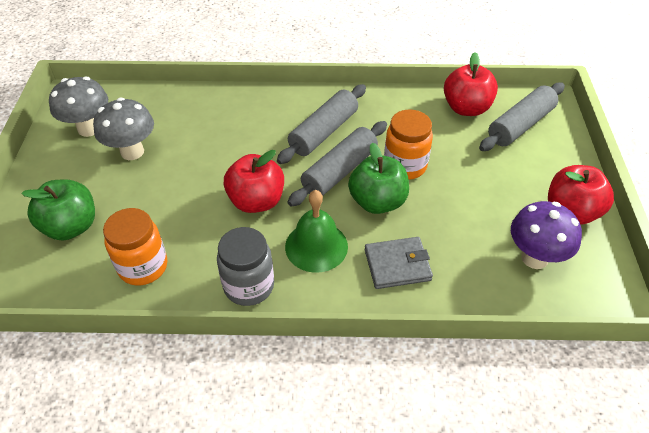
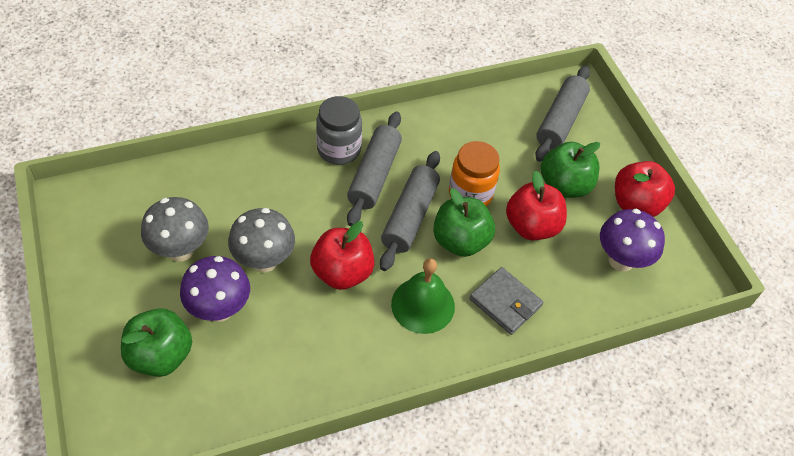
camera: 25 degrees left, 5 degrees up
grey mushroom [49,77,108,137] -> grey mushroom moved to [228,208,295,273]
orange jar [103,208,167,285] -> none
grey jar [217,227,274,306] -> grey jar moved to [316,96,362,165]
grey wallet [365,237,433,289] -> grey wallet turned 75 degrees clockwise [469,267,543,335]
red apple [444,52,498,116] -> red apple moved to [506,171,567,240]
none -> purple mushroom [180,256,250,322]
none -> green apple [541,142,600,198]

